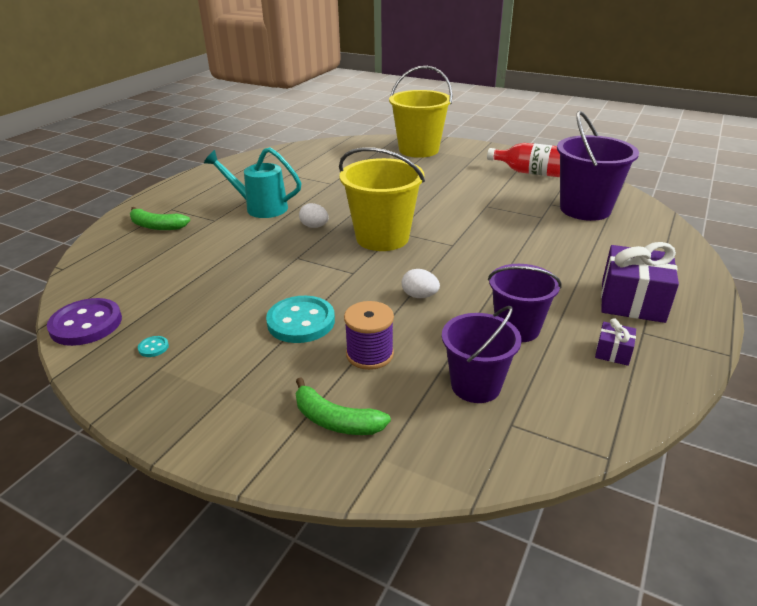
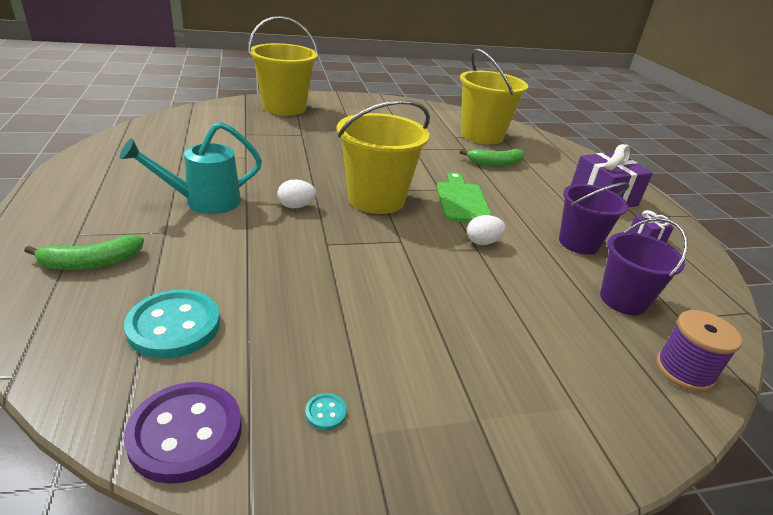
camera: 45 degrees left, 0 degrees up
turquoise button [266,296,335,343] -> turquoise button moved to [124,290,220,358]
green banana [296,378,391,435] -> green banana moved to [460,149,524,167]
purple spool [344,301,394,370] -> purple spool moved to [656,310,742,392]
red bottle [487,143,560,177] -> none
purple bucket [557,111,639,221] -> yellow bucket [460,48,528,145]
none -> green cutting board [437,172,492,222]

